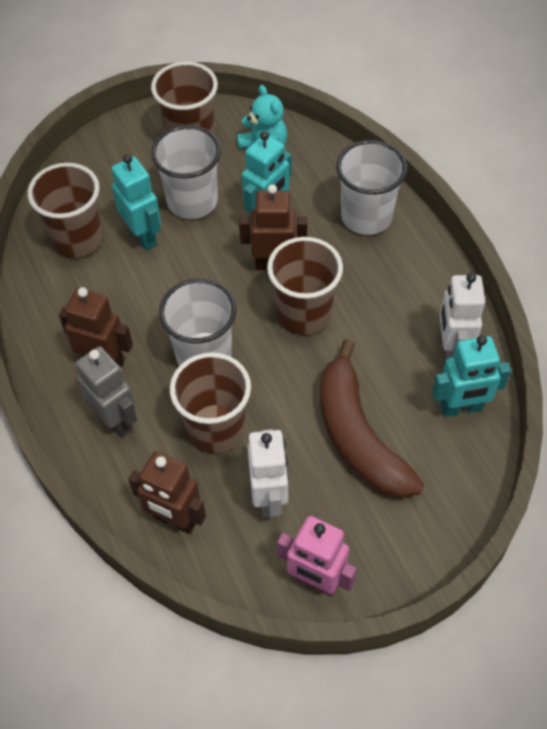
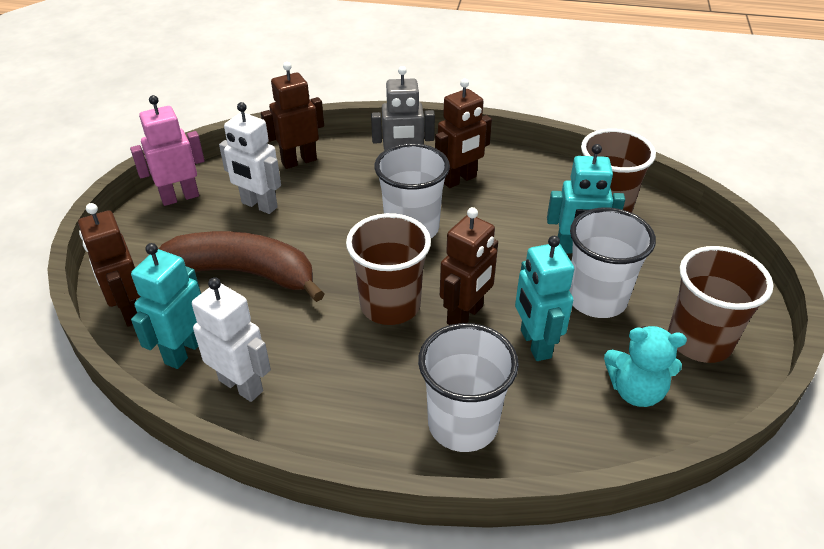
camera: 125 degrees right, 15 degrees down
brown cup [170,352,251,453] -> none
none -> brown robot [78,203,141,326]

